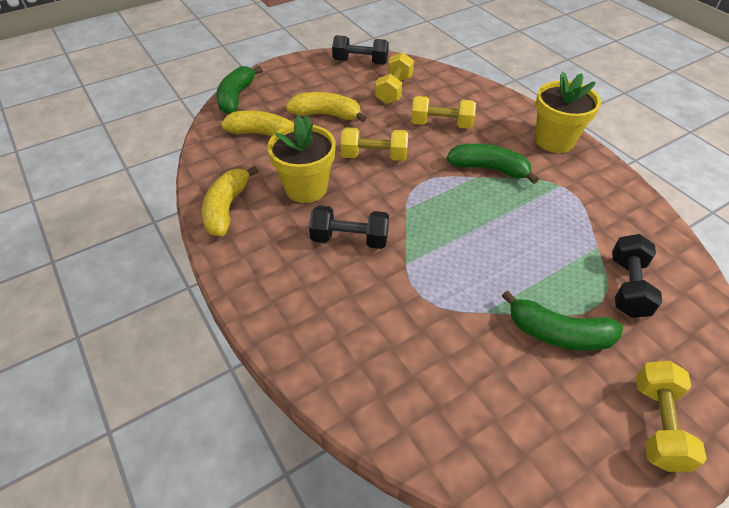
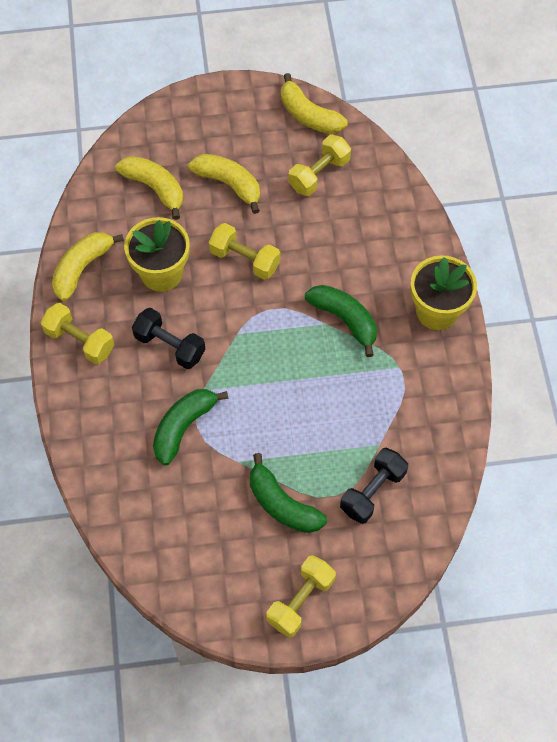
camera: 25 degrees right, 15 degrees up
green banana [216,66,263,114] -> green banana moved to [153,389,229,465]
black dumbbell [332,35,389,64] -> yellow banana [281,73,348,134]
yellow dumbbell [411,96,476,129] -> yellow dumbbell moved to [40,303,114,364]

